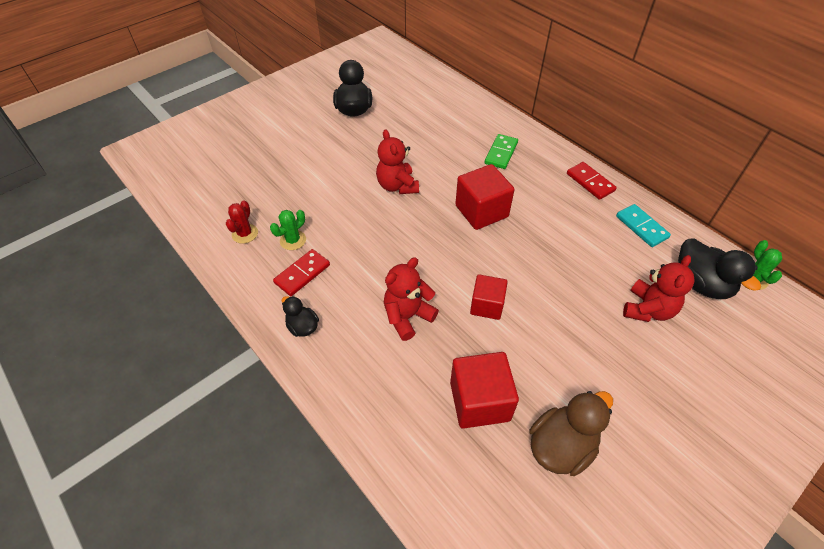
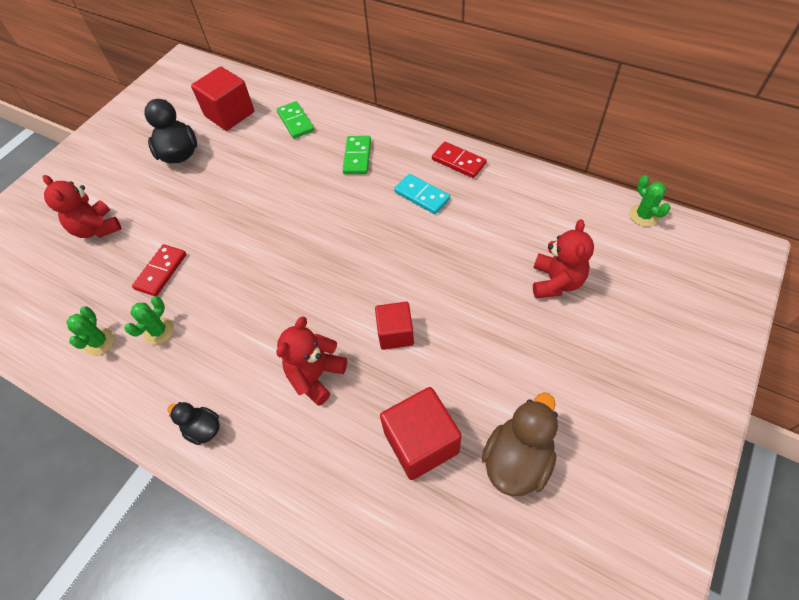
camera: 15 degrees left, 5 degrees up
red cactus [226,200,258,244] -> green cactus [67,307,115,356]
red domino [273,249,330,296] -> red domino moved to [132,244,186,296]
red teddy bear [376,129,419,194] -> red teddy bear moved to [43,175,121,238]
red cube [455,164,515,230] -> red cube moved to [191,66,254,131]
turquoise domino [616,204,671,247] -> turquoise domino moved to [394,174,450,214]
black duck [678,238,761,299] -> none
none -> green domino [277,101,314,139]

